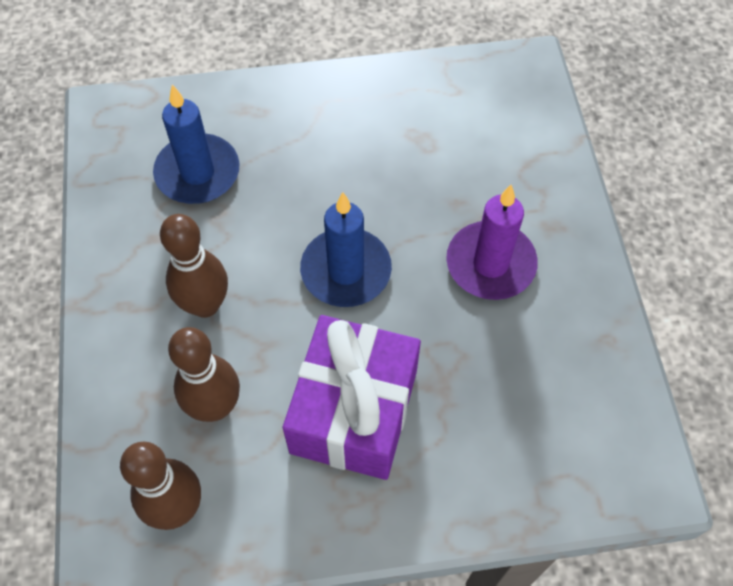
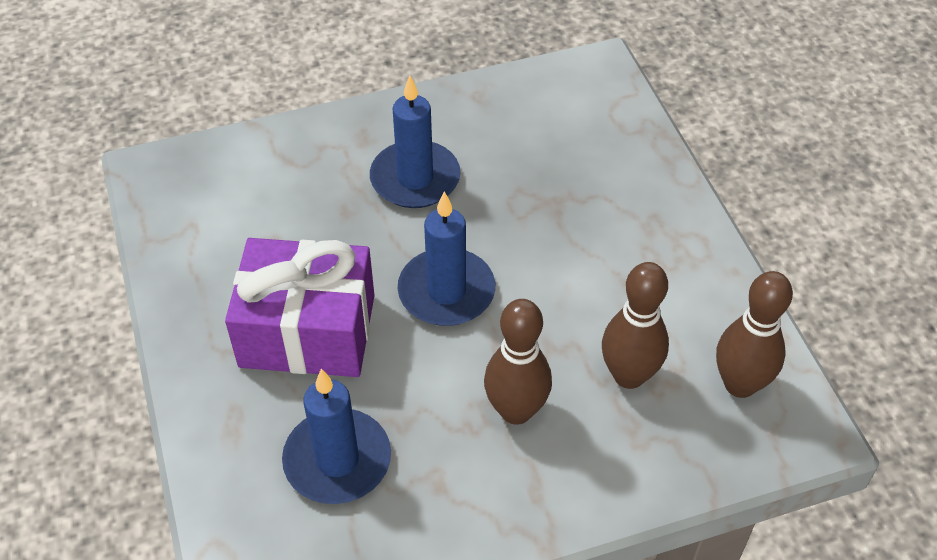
camera: 100 degrees left, 10 degrees down
purple gift [283,315,421,480] -> purple gift moved to [225,238,375,377]
purple candle [446,185,538,300] -> blue candle [370,75,461,208]

